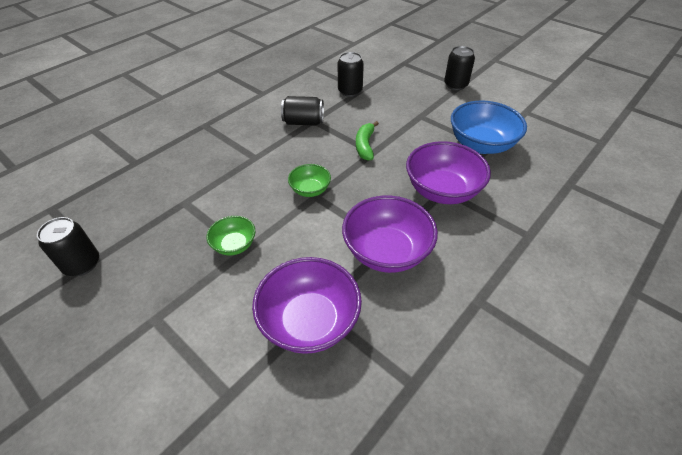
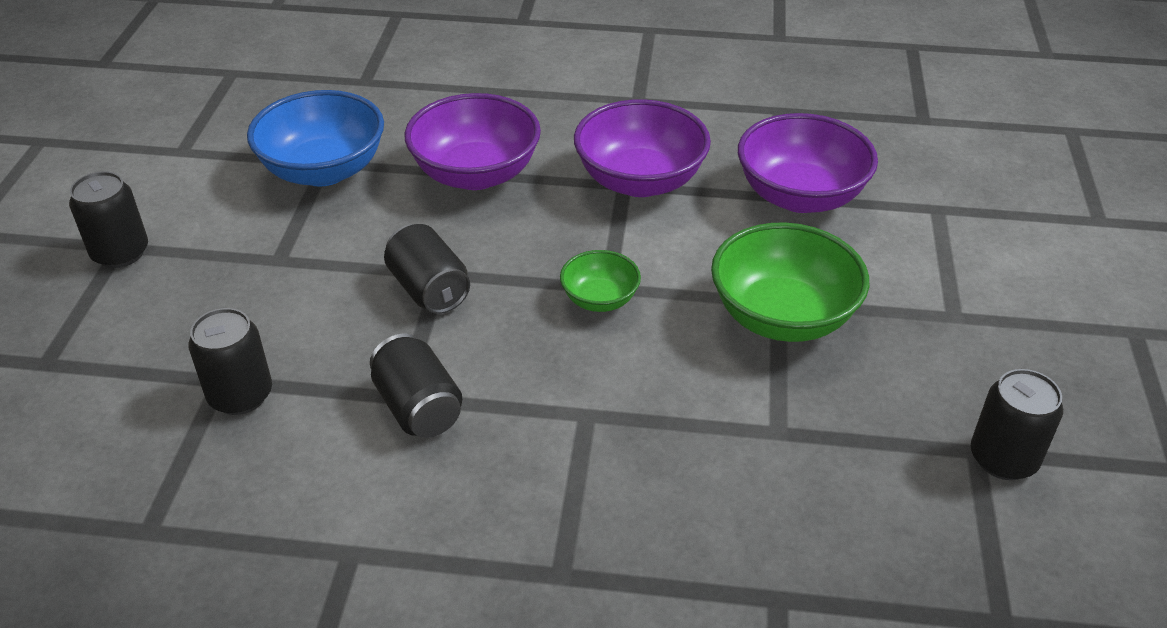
camera: 125 degrees left, 5 degrees down
green bowl [206,216,255,255] -> green bowl [711,222,869,342], size x1.87
green banana [356,121,379,161] -> black can [384,224,470,314]

